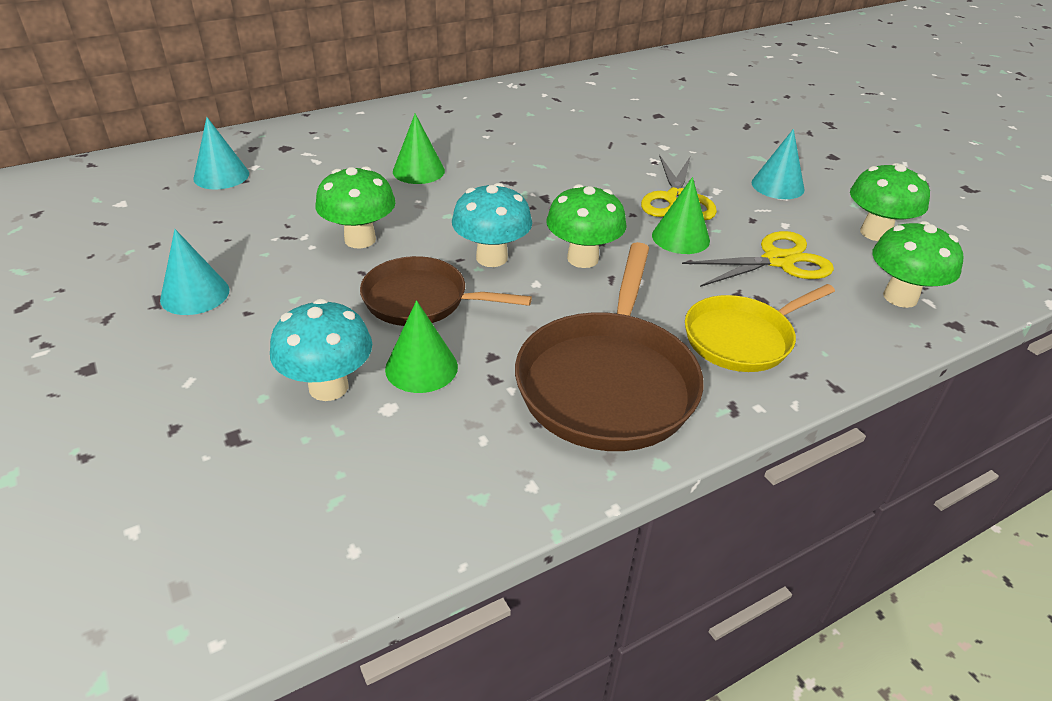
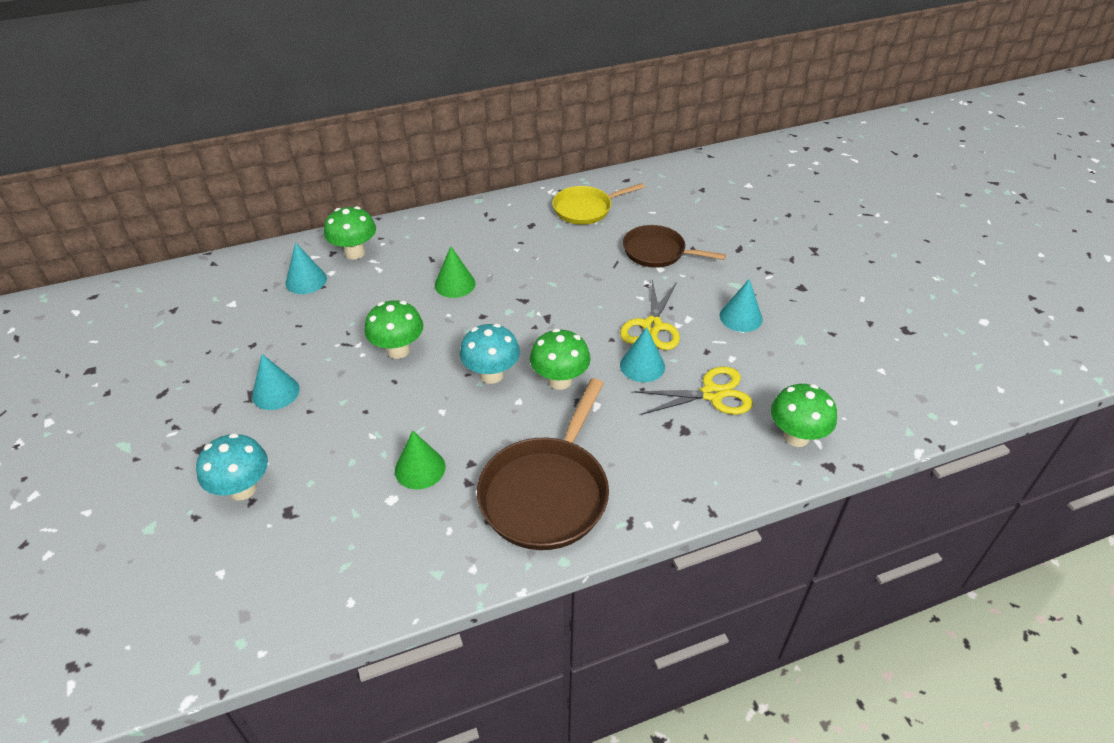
camera: 10 degrees right, 5 degrees up
turquoise mushroom [270,299,372,401] -> turquoise mushroom moved to [196,433,268,500]
brown pan [360,256,532,326] -> brown pan moved to [623,225,726,268]
green cone [652,177,710,254] -> turquoise cone [620,327,665,382]
yellow pan [685,284,835,372] -> yellow pan moved to [552,183,645,225]
green mushroom [850,163,930,241] -> green mushroom moved to [324,206,376,260]

